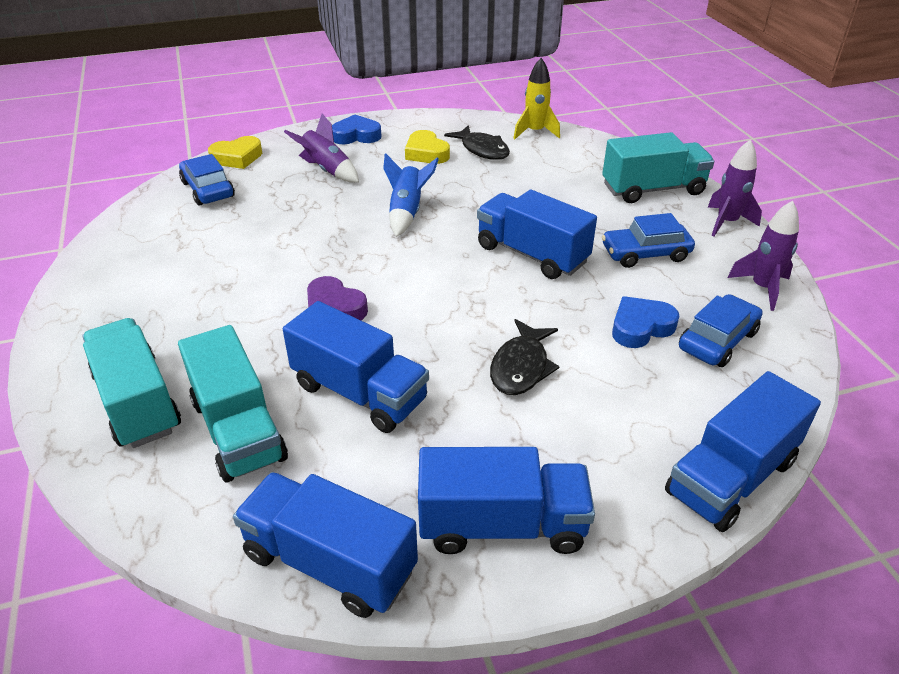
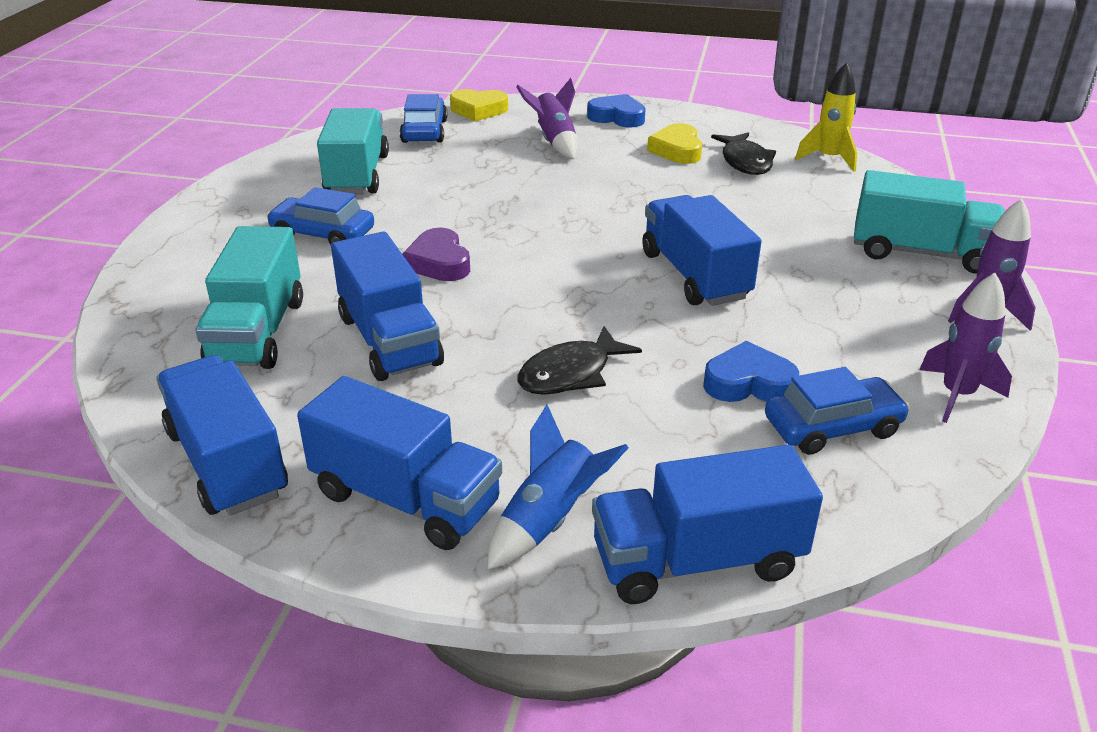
camera: 30 degrees right, 5 degrees down
turquoise truck [82,318,181,448] -> turquoise truck moved to [317,108,389,194]
blue rocket [383,153,439,237] -> blue rocket moved to [488,405,629,569]
blue car [602,213,695,268] -> blue car moved to [266,187,374,245]

